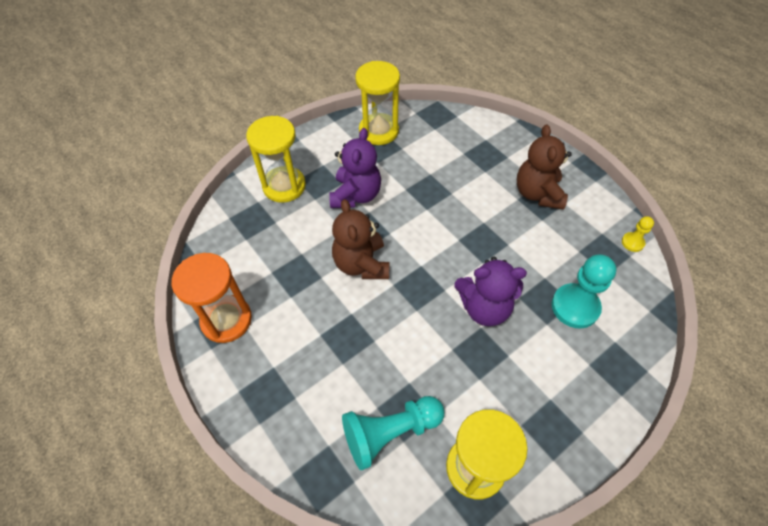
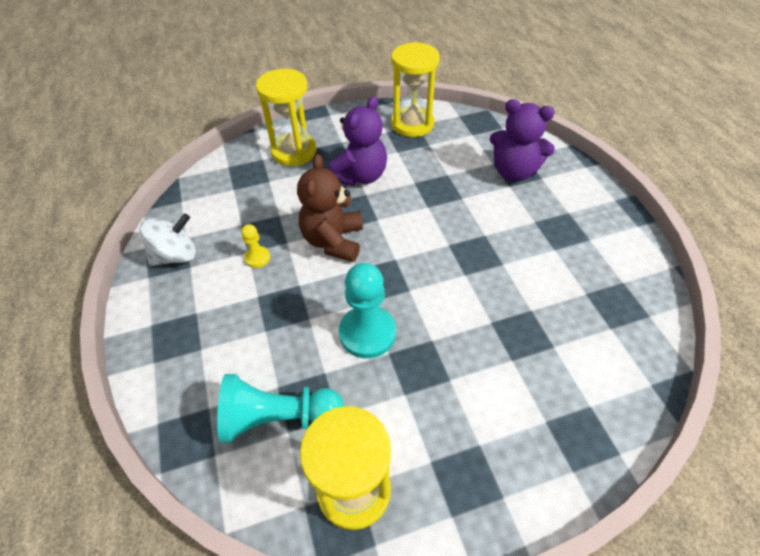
camera: 20 degrees right, 5 degrees down
orange hourglass [171,253,252,343] -> white spinning top [139,213,196,266]
purple teddy bear [454,257,527,326] -> purple teddy bear moved to [490,99,555,182]
brown teddy bear [517,125,572,210] -> none
turquoise pawn [552,254,617,329] -> turquoise pawn moved to [339,263,396,359]
yellow pawn [622,216,654,252] -> yellow pawn moved to [241,224,270,268]

